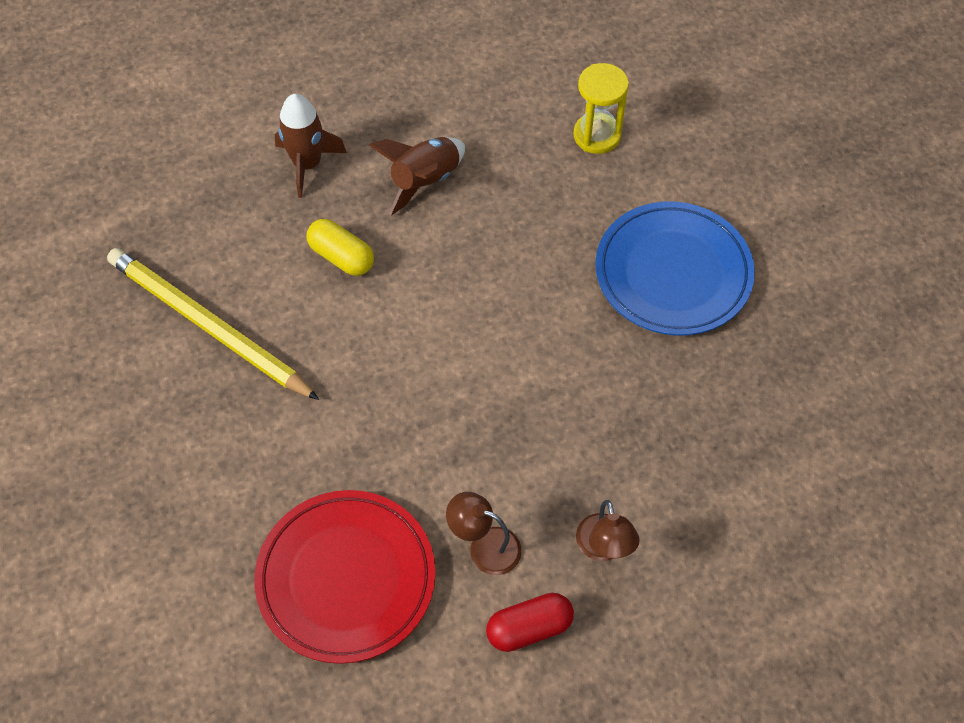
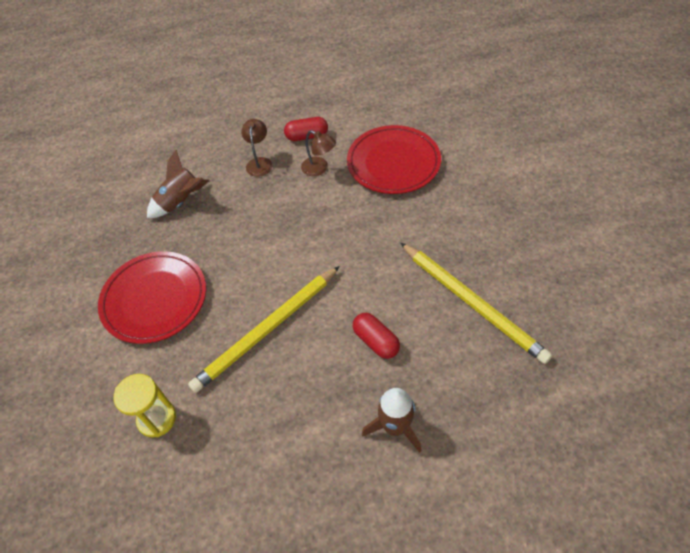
camera: 165 degrees left, 5 degrees down
yellow capsule [306,219,374,276] -> red capsule [353,313,400,359]
brown rocket [369,137,465,216] -> brown rocket moved to [147,150,209,218]
blue plate [595,201,755,336] -> red plate [98,251,206,344]
none -> yellow pencil [188,266,340,393]

